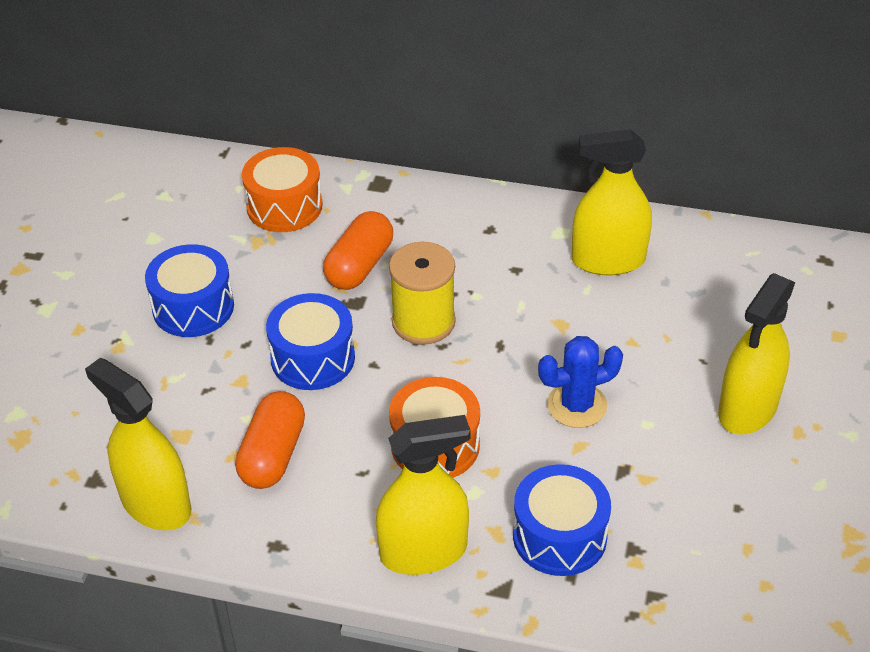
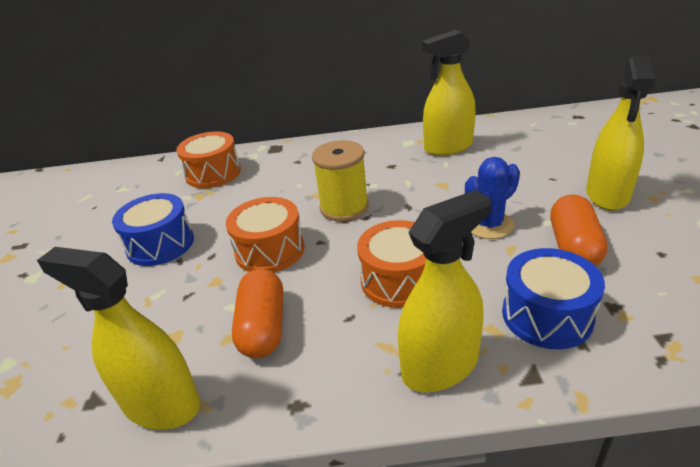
camera: 15 degrees left, 10 degrees down
blue drum [266,293,355,390] -> orange drum [226,197,305,272]
orange capsule [323,211,393,290] -> orange capsule moved to [550,194,608,266]

